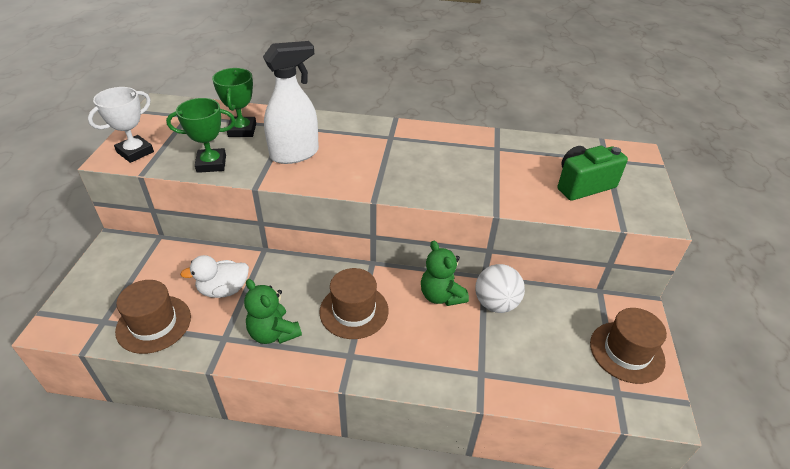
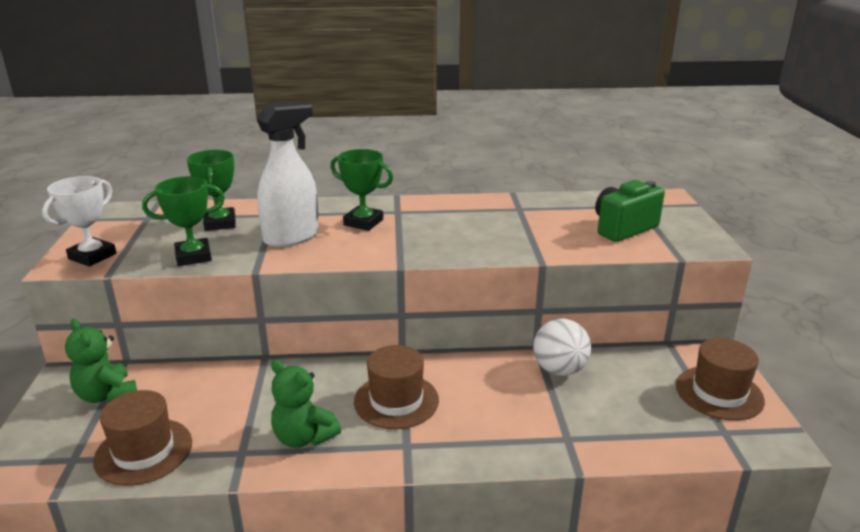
camera: 10 degrees left, 15 degrees down
white duck [180,255,249,298] -> none
green teddy bear [421,241,469,306] -> green teddy bear moved to [65,319,137,403]
none -> green trophy [330,149,393,231]

